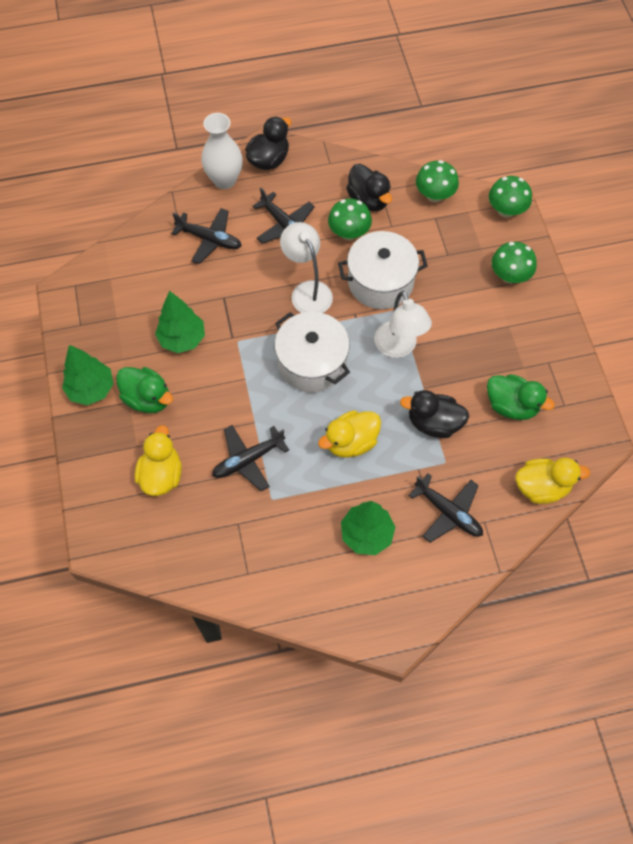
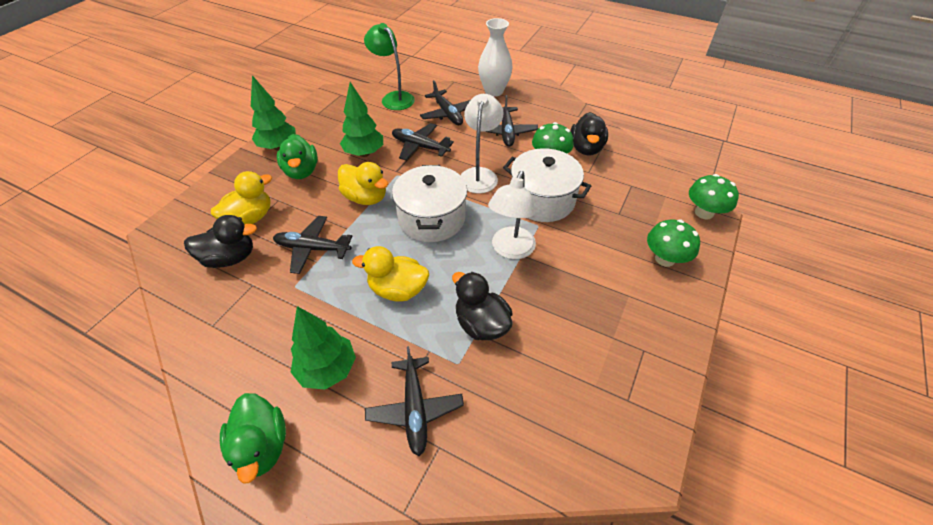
camera: 40 degrees right, 15 degrees down
black duck [246,116,291,170] -> black duck moved to [184,215,257,268]
green mushroom [416,160,459,202] -> none
green duck [487,374,555,420] -> green duck moved to [220,393,286,483]
yellow duck [516,458,590,504] -> yellow duck moved to [338,162,388,205]
none -> green lamp [364,23,415,110]
none -> black plane [392,123,454,160]

